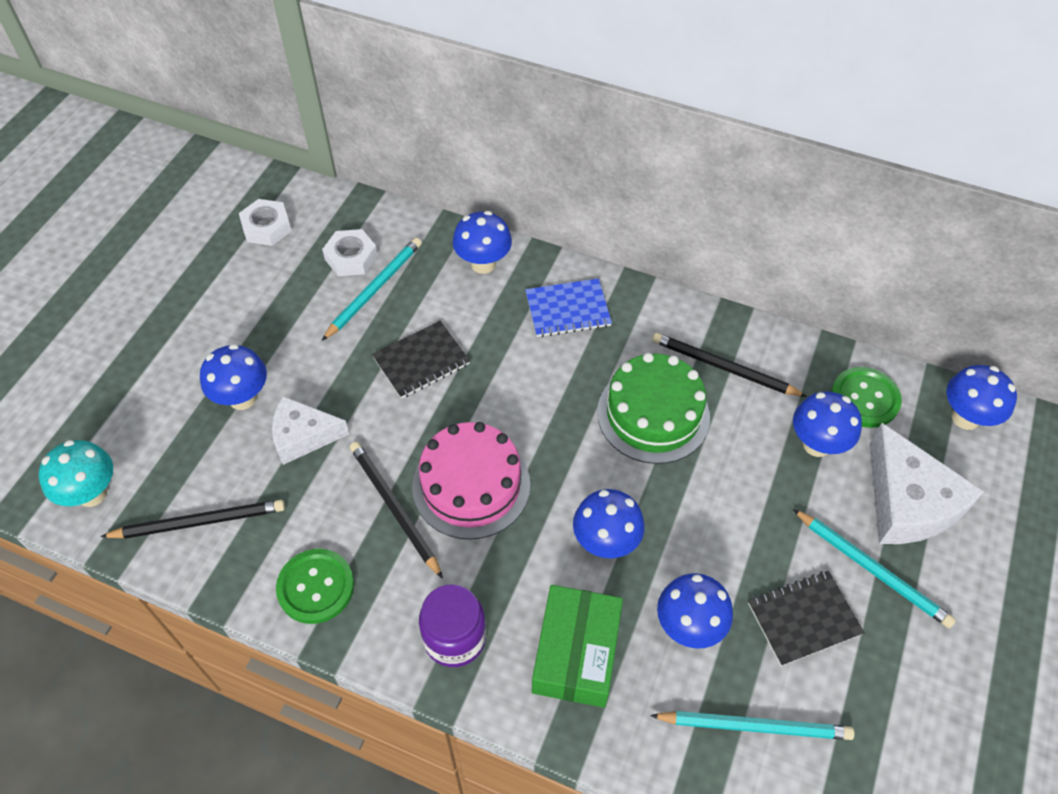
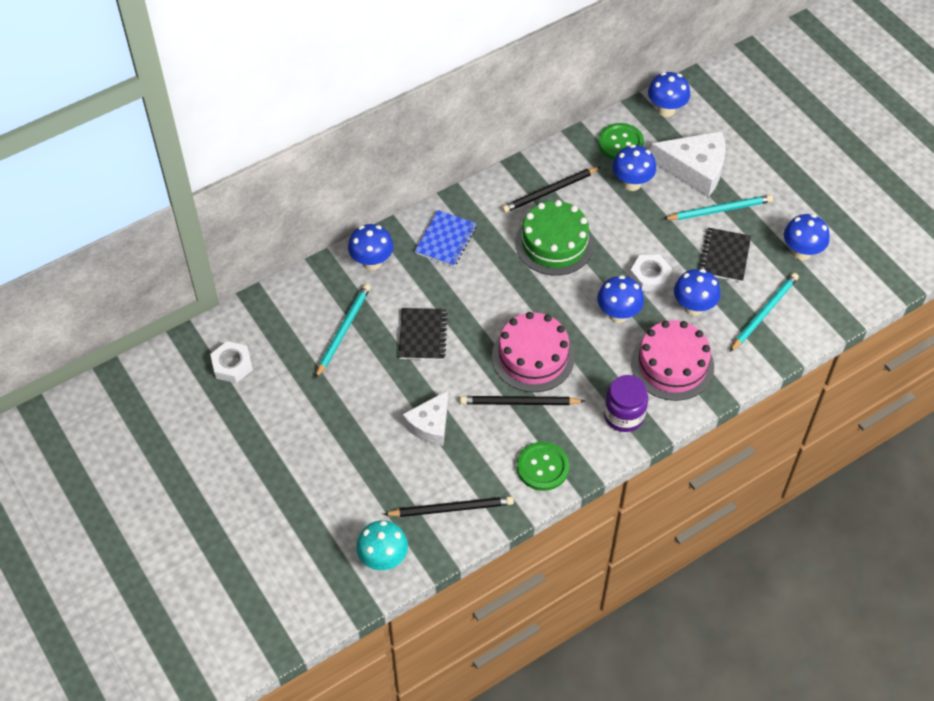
camera: 55 degrees left, 0 degrees up
black pencil [100,500,285,539] -> black pencil turned 60 degrees clockwise [383,496,514,517]
blue mushroom [200,344,267,410] -> blue mushroom moved to [784,214,830,260]
white nut [322,229,378,276] -> white nut moved to [630,255,672,291]
turquoise pencil [322,238,422,341] -> turquoise pencil turned 45 degrees clockwise [315,284,371,379]
green box [532,585,623,708] -> pink cake [631,320,714,401]

